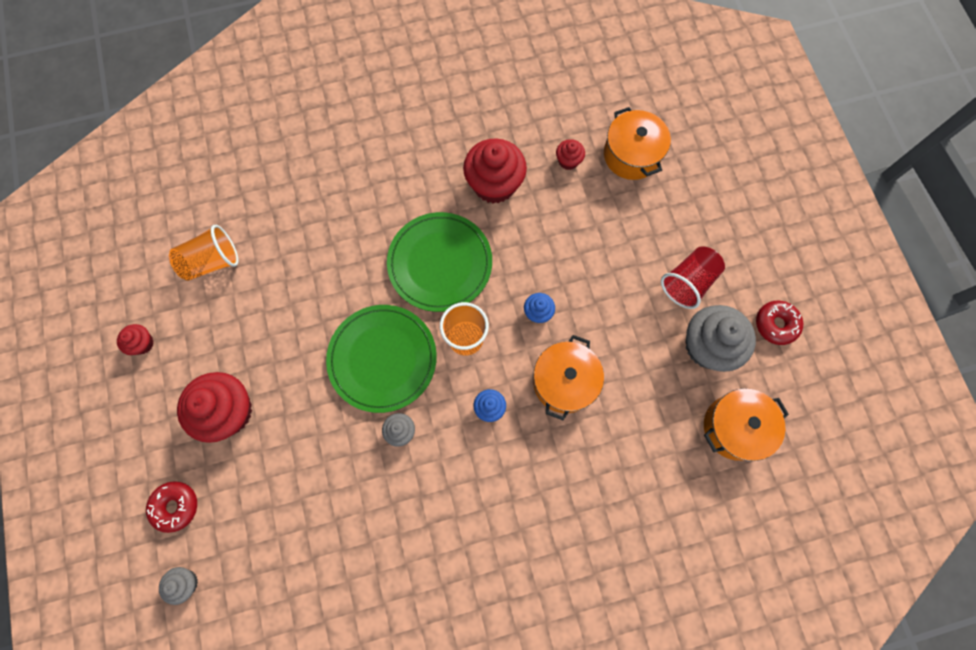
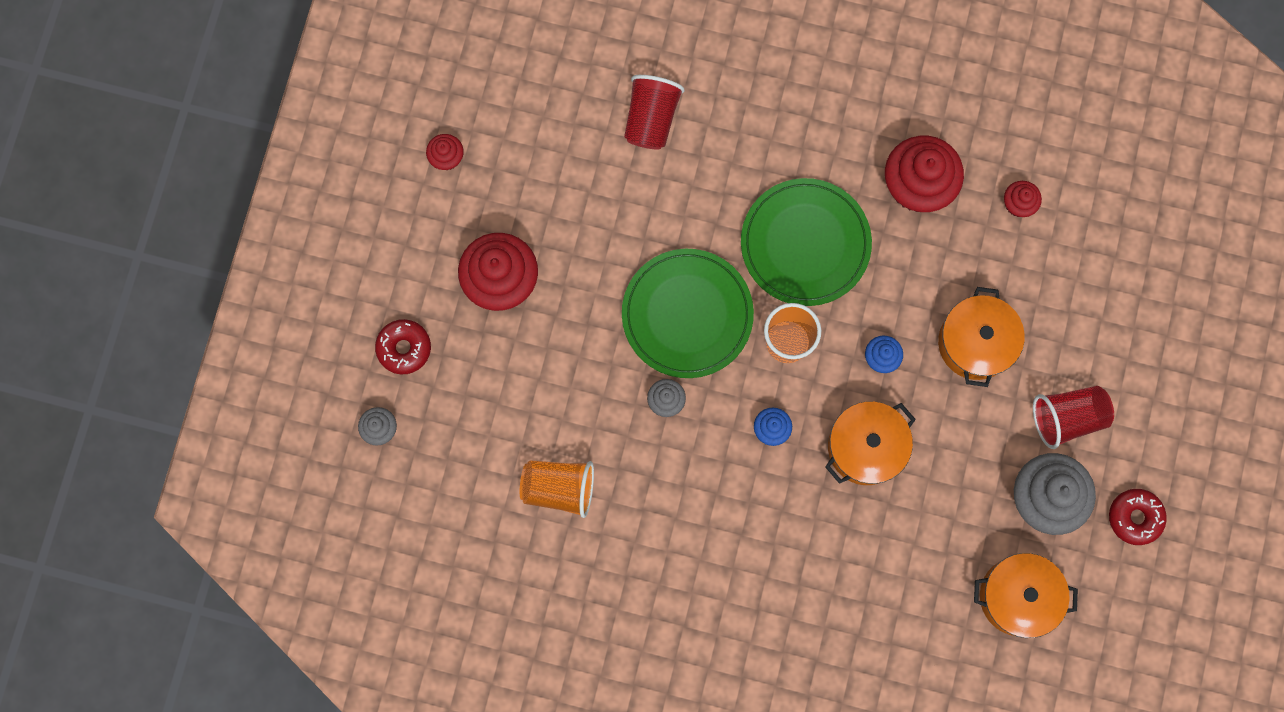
camera: 30 degrees right, 5 degrees up
orange cup [169,225,239,281] -> orange cup moved to [520,460,594,518]
orange pot [604,107,671,180] -> orange pot moved to [938,287,1025,387]
none -> red cup [624,75,684,149]

